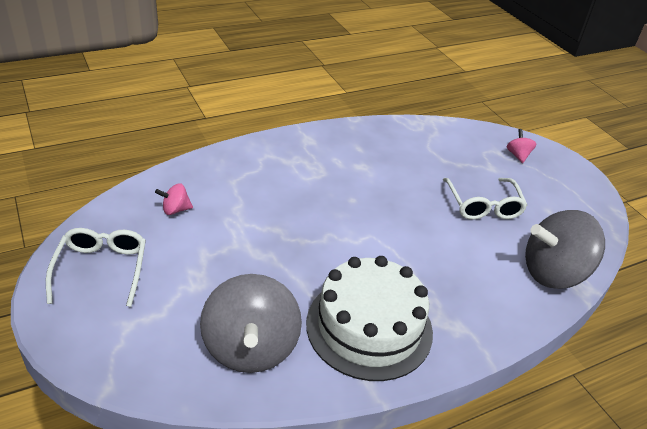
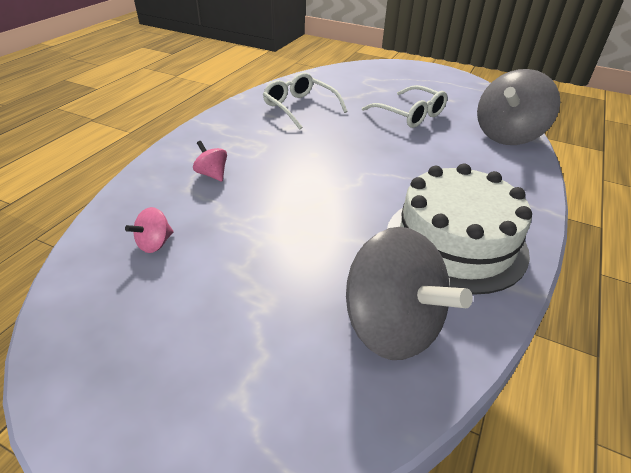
camera: 35 degrees left, 0 degrees up
white glasses [46,228,146,307] -> white glasses moved to [263,73,348,130]
pink spinning top [507,129,536,163] -> pink spinning top moved to [193,141,227,181]

